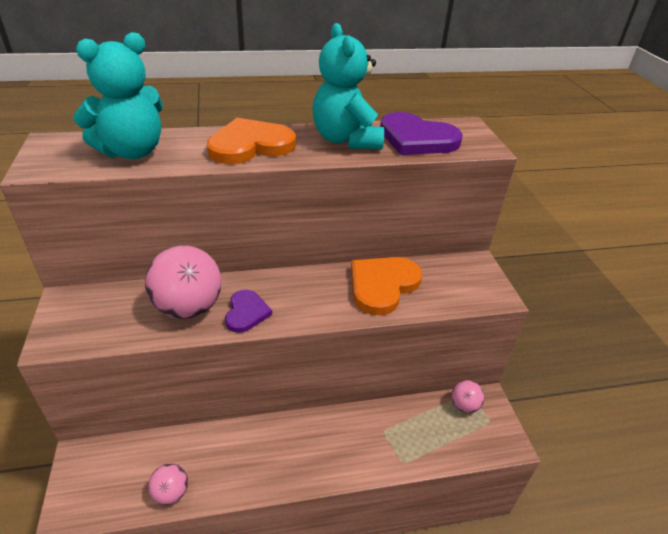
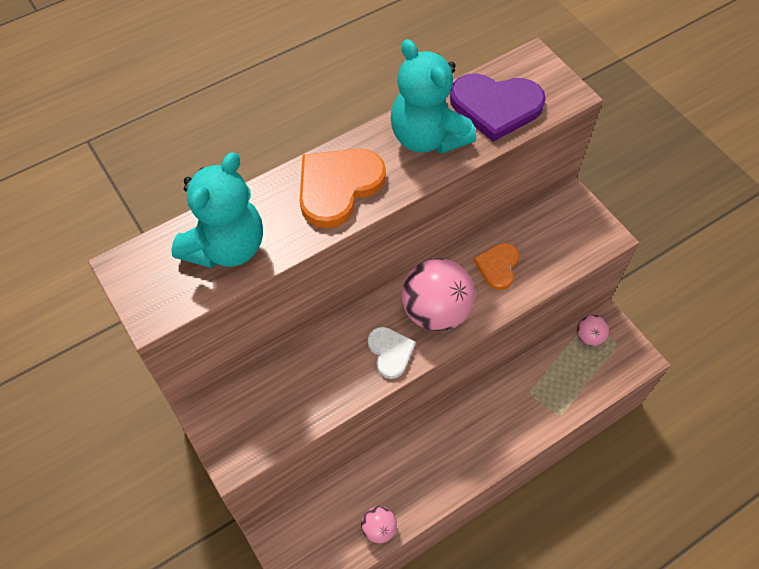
camera: 20 degrees left, 20 degrees up
pink ball [145,246,222,319] -> pink ball moved to [402,258,475,331]
purple heart [225,290,272,333] -> white heart [368,327,416,379]
orange heart [351,257,422,315] -> orange heart [474,243,519,290], size x0.59

